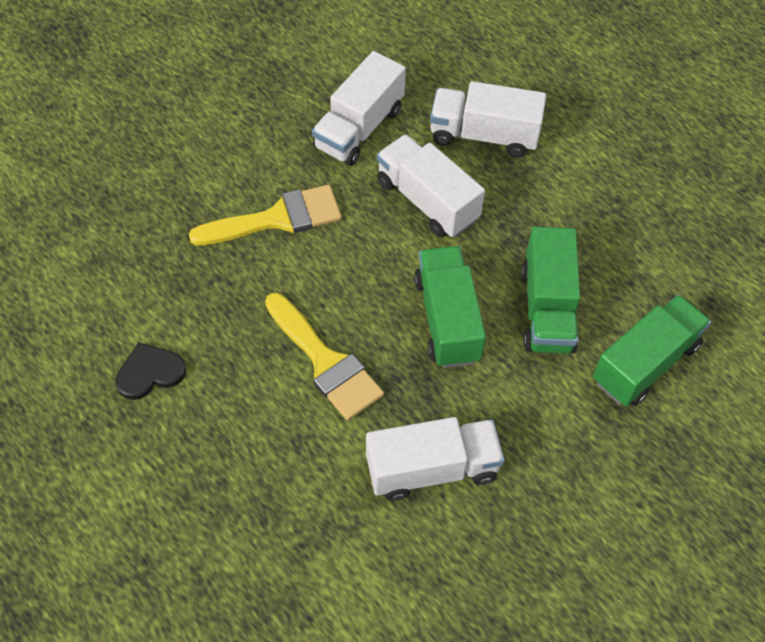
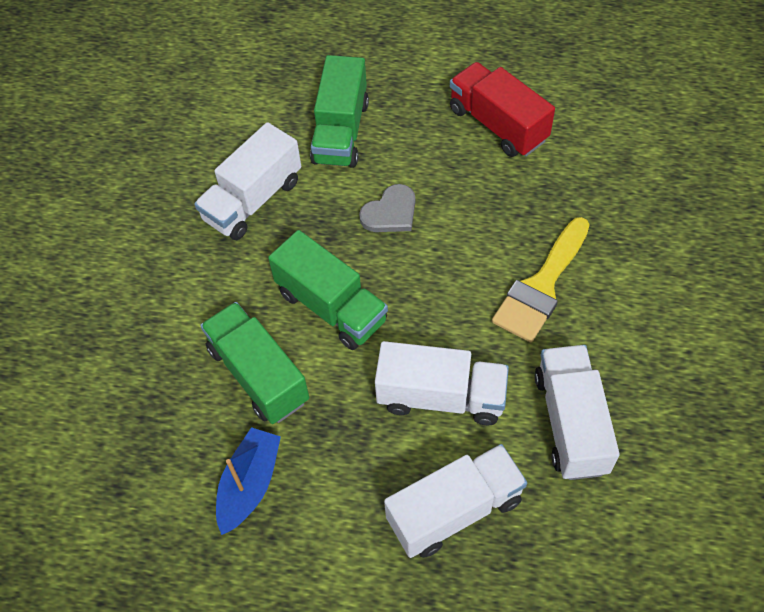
camera: 145 degrees right, 0 degrees up
black heart [115,342,186,400] -> red truck [450,62,555,157]
yellow brush [265,293,384,421] -> grey heart [359,184,415,232]
green truck [593,295,711,406] -> green truck moved to [310,55,369,168]
none -> blue boat [216,427,281,535]

